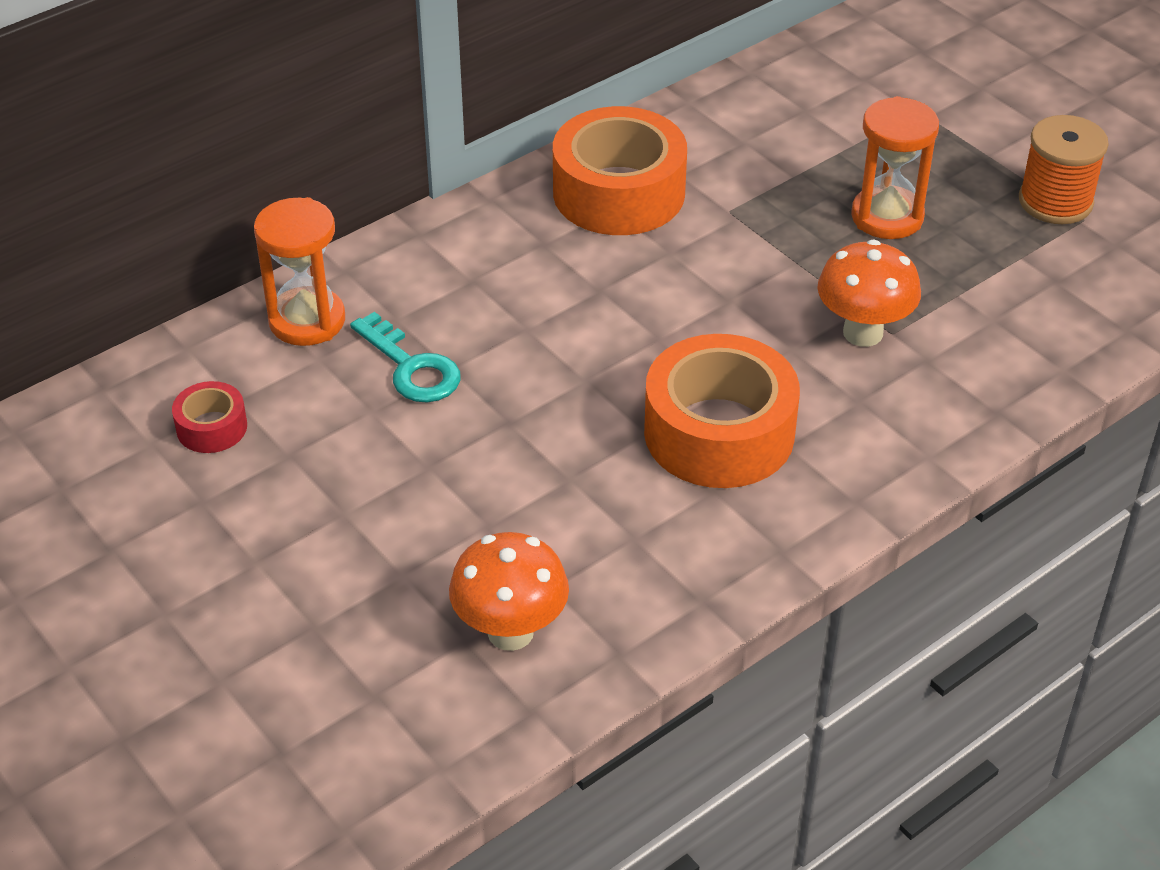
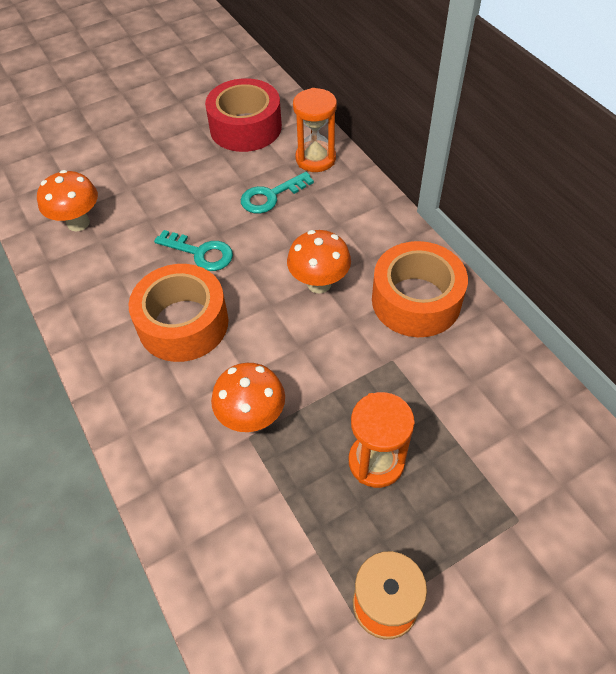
camera: 100 degrees right, 10 degrees up
red tape [172,381,247,453] -> red tape [205,78,282,152], size x2.13
none -> turquoise key [154,230,233,271]
none -> orange mushroom [287,230,351,293]

